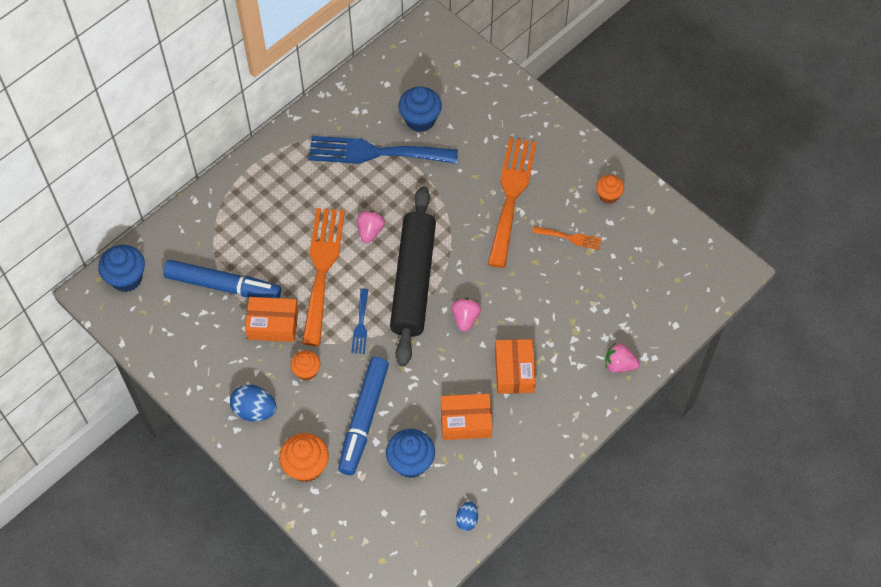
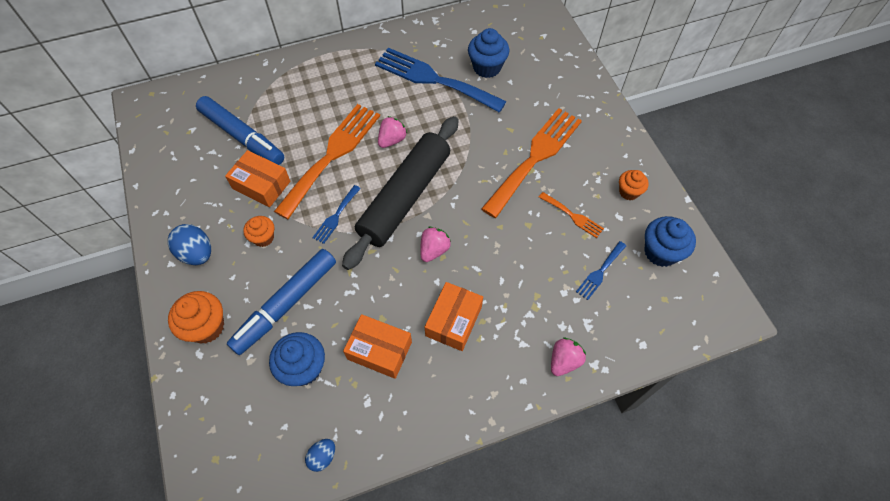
camera: 25 degrees right, 0 degrees up
blue cupcake [98,245,145,292] -> blue cupcake moved to [644,216,696,267]
pink strawberry [605,343,640,373] -> pink strawberry turned 90 degrees clockwise [551,338,586,376]
none -> blue fork [576,241,626,300]

